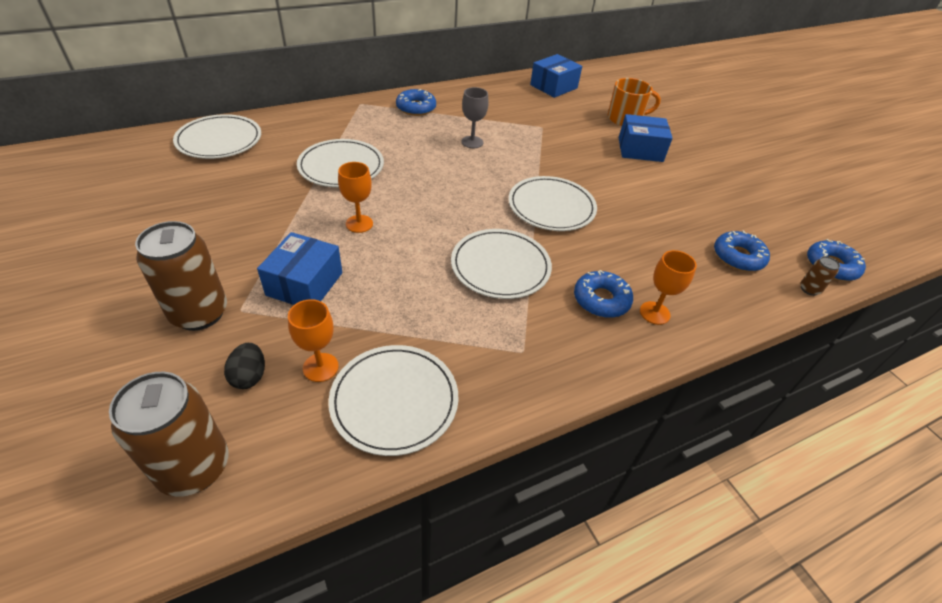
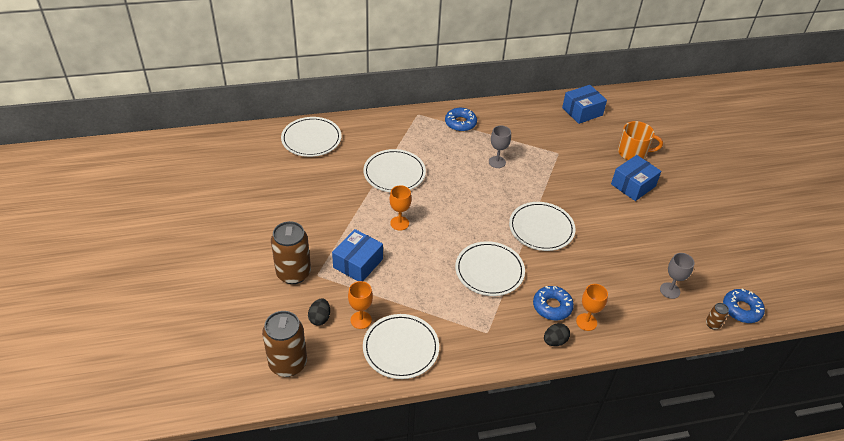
camera: 15 degrees right, 0 degrees up
blue box [619,114,673,162] -> blue box turned 60 degrees counterclockwise [611,155,661,201]
blue donut [714,230,770,271] -> grey goblet [660,253,695,299]
none -> black egg [544,323,570,346]

